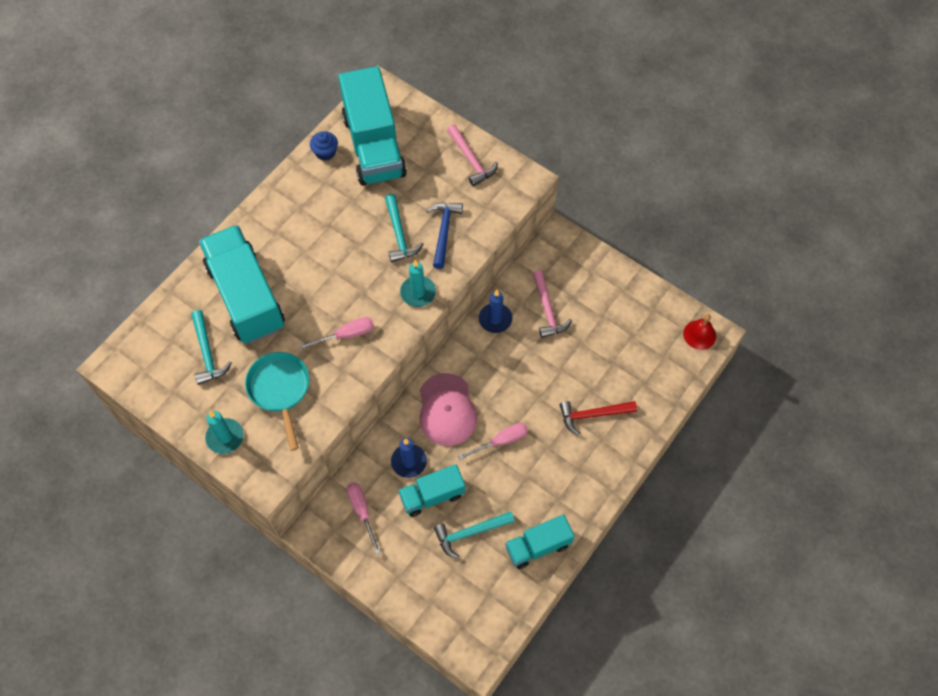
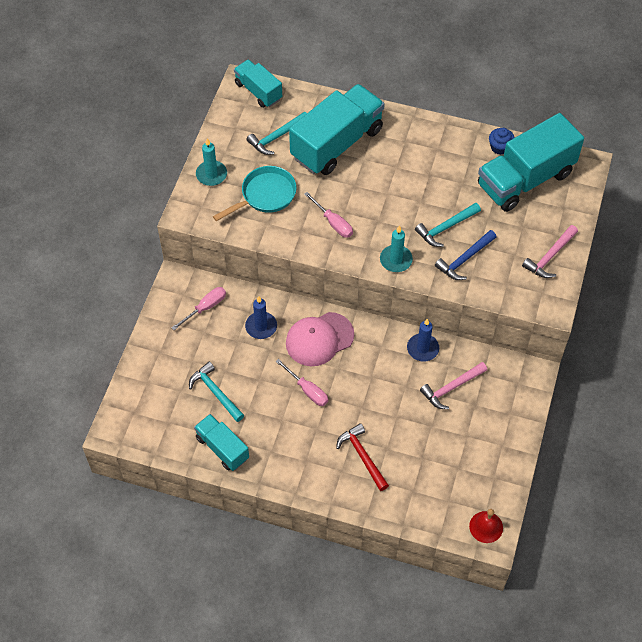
camera: 70 degrees right, 5 degrees down
turquoise truck [398,464,465,517] -> turquoise truck moved to [234,59,282,108]
blue hammer [427,203,463,269] -> blue hammer turned 150 degrees clockwise [435,230,496,280]

